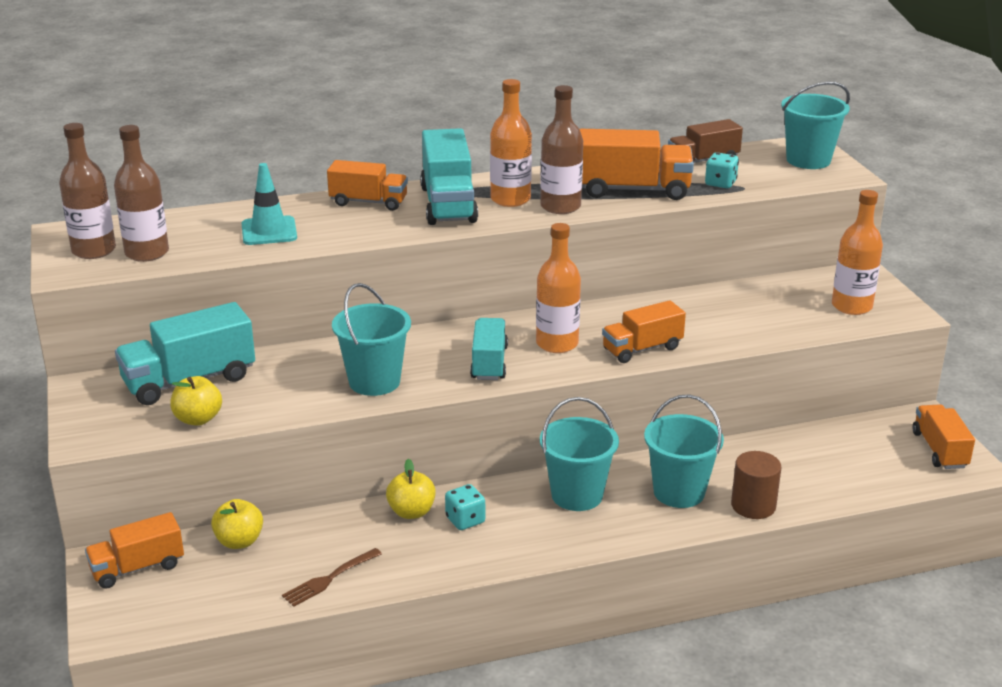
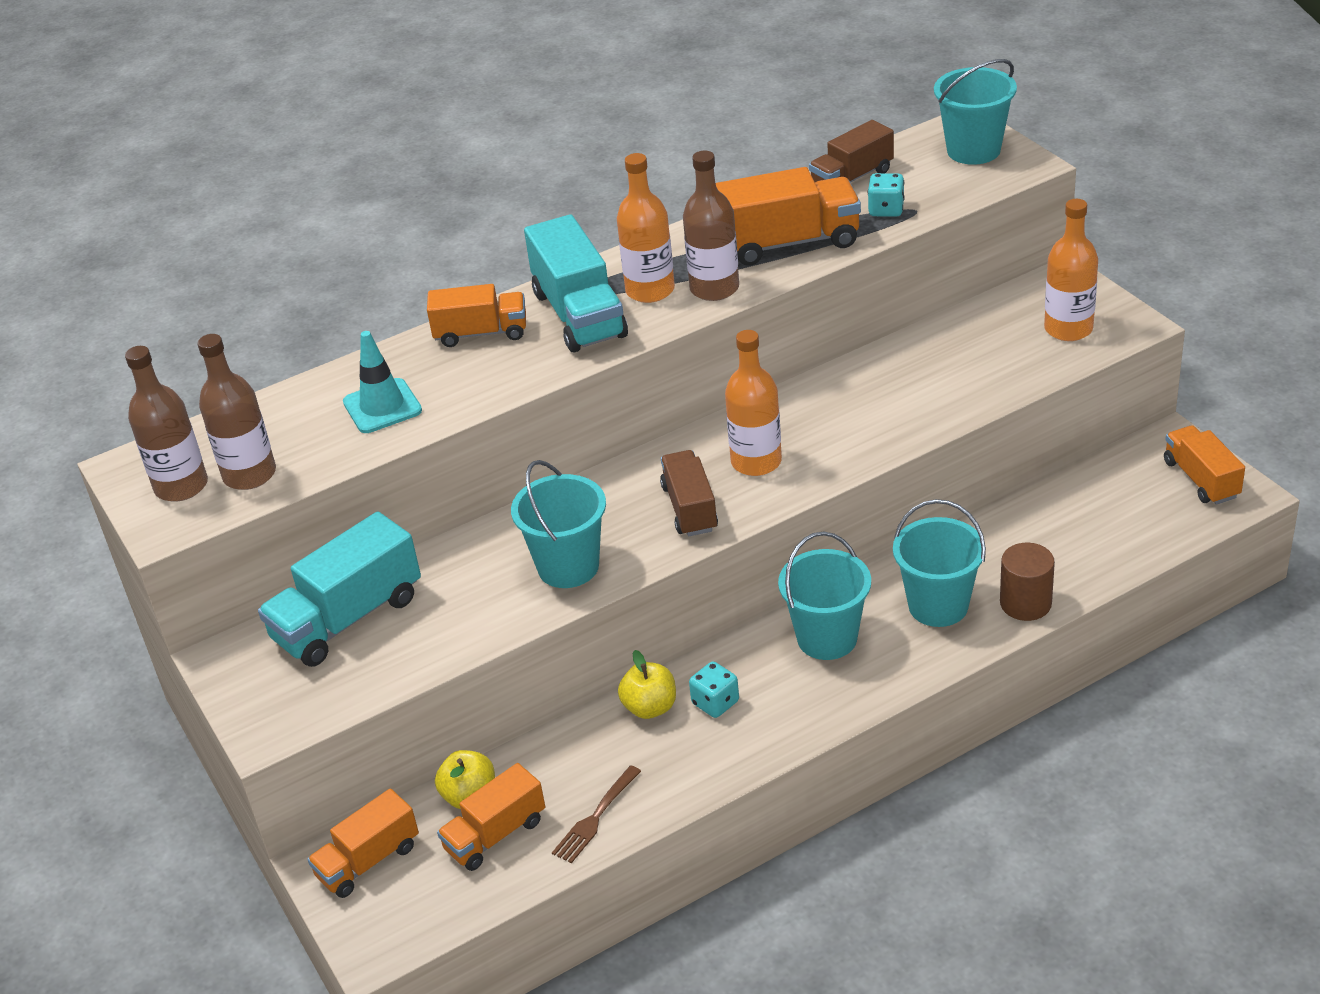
camera: 10 degrees left, 10 degrees up
yellow apple [170,376,222,426] -> none
turquoise truck [470,318,508,380] -> brown truck [660,450,718,536]
orange truck [602,300,686,363] -> orange truck moved to [437,763,545,871]

